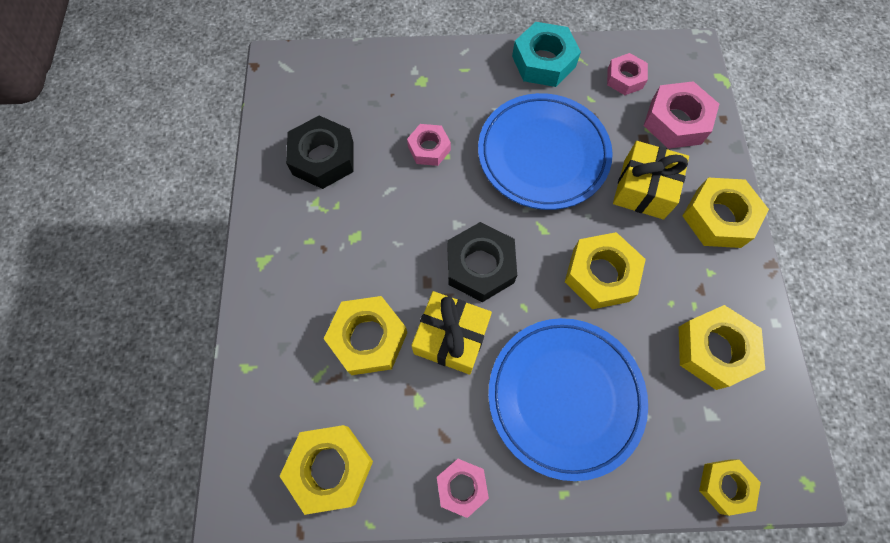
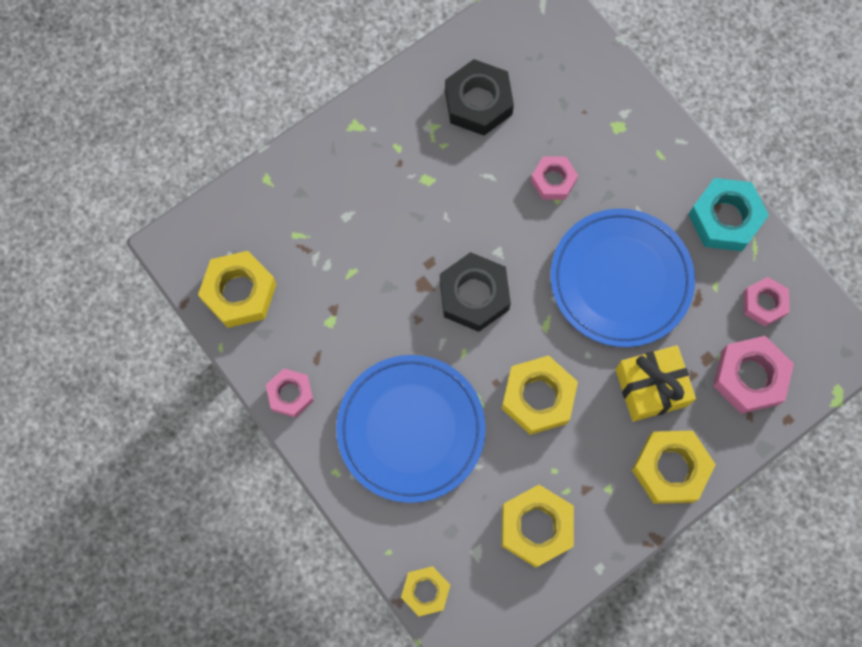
camera: 55 degrees right, 5 degrees up
yellow nut [324,296,407,375] -> none
yellow gift [411,291,492,375] -> none

